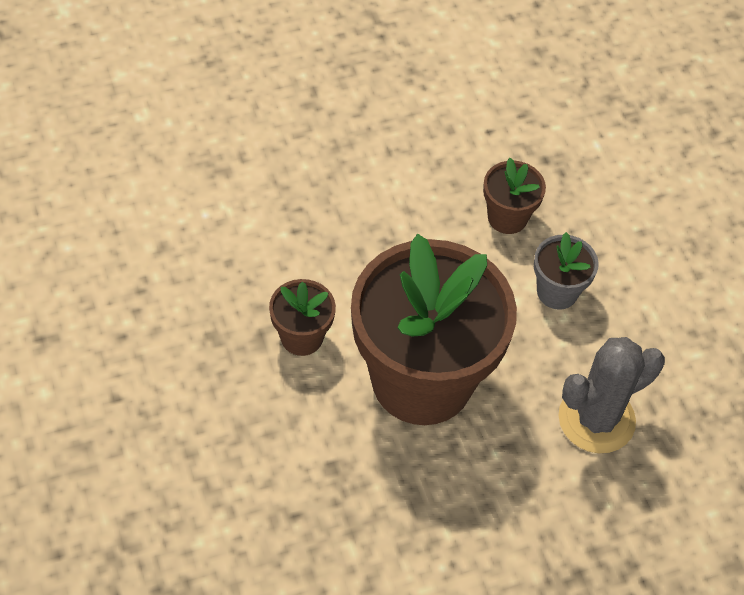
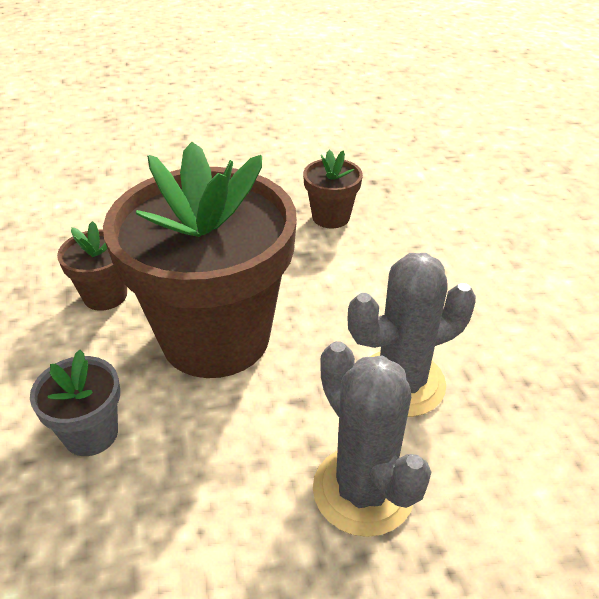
camera: 10 degrees right, 15 degrees down
grey flower pot [534,232,599,310] -> grey flower pot moved to [30,350,120,456]
none -> grey cactus [313,341,431,537]

